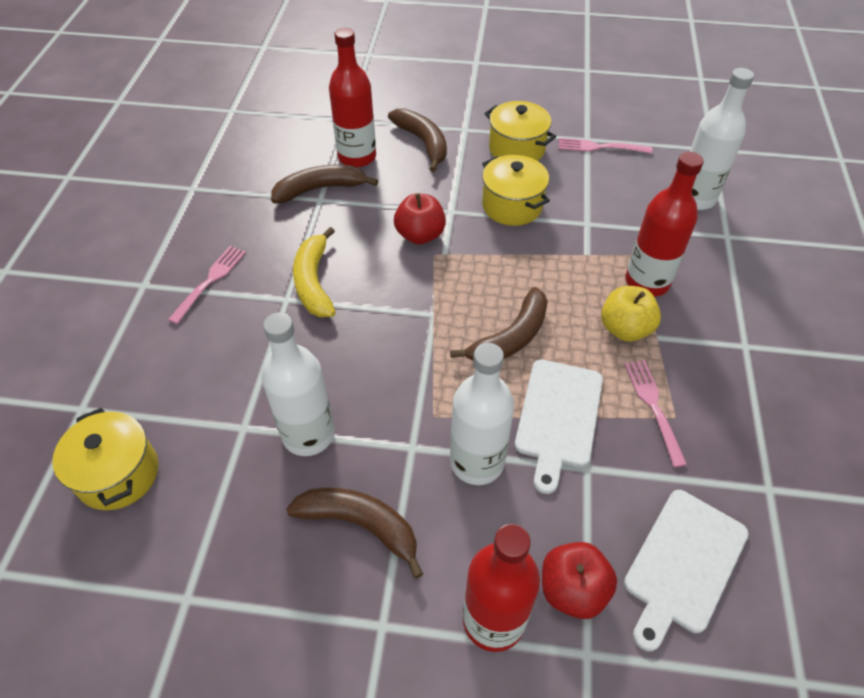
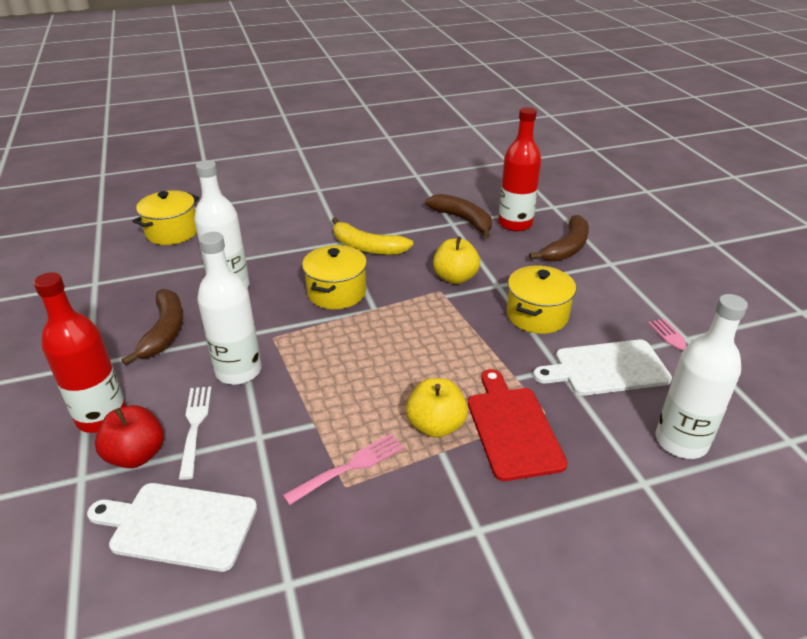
camera: 65 degrees right, 15 degrees down
pink fork [168,246,246,324] -> none
yellow banana [293,227,336,317] -> yellow banana turned 120 degrees counterclockwise [332,217,413,255]
red apple [394,193,446,244] -> yellow apple [433,236,480,284]
brown banana [450,287,548,360] -> none
yellow pot [484,101,556,161] -> yellow pot moved to [302,245,367,309]
white cutting board [515,359,603,494] -> white cutting board moved to [533,340,672,396]
red bottle [625,152,704,297] -> red cutting board [468,369,567,481]
none -> white fork [179,386,211,480]

